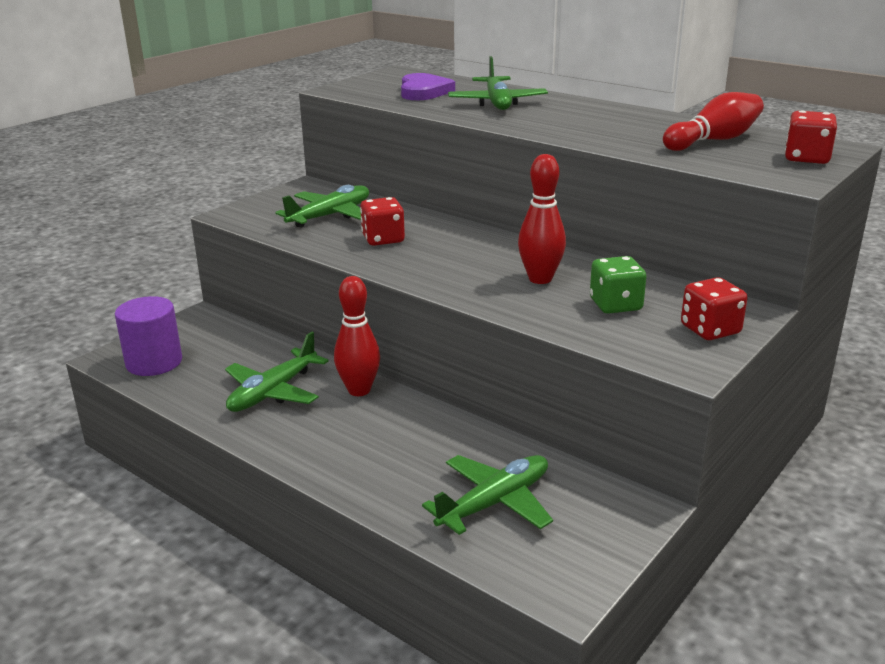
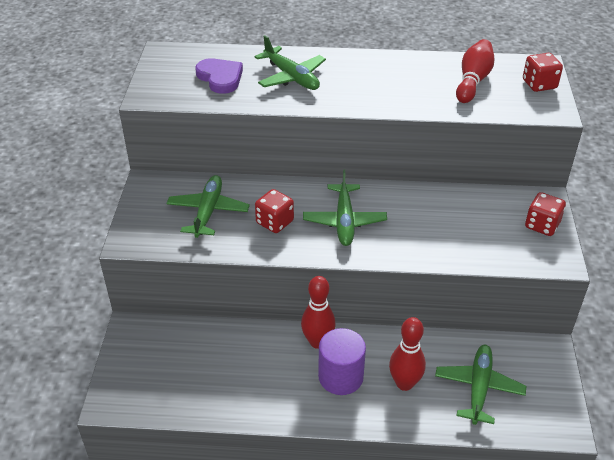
camera: 35 degrees left, 15 degrees up
purple cylinder [115,296,182,376] -> purple cylinder moved to [318,328,366,395]
green plane [225,332,329,412] -> green plane moved to [303,169,387,246]
red bowling pin [518,154,566,284] -> red bowling pin moved to [389,317,426,391]
green dice [590,256,647,314] -> none

